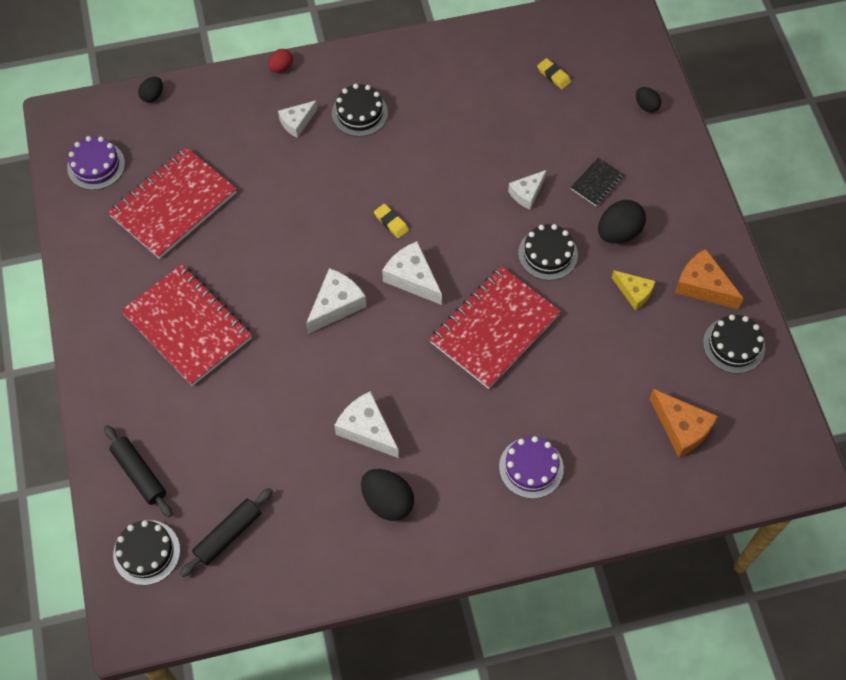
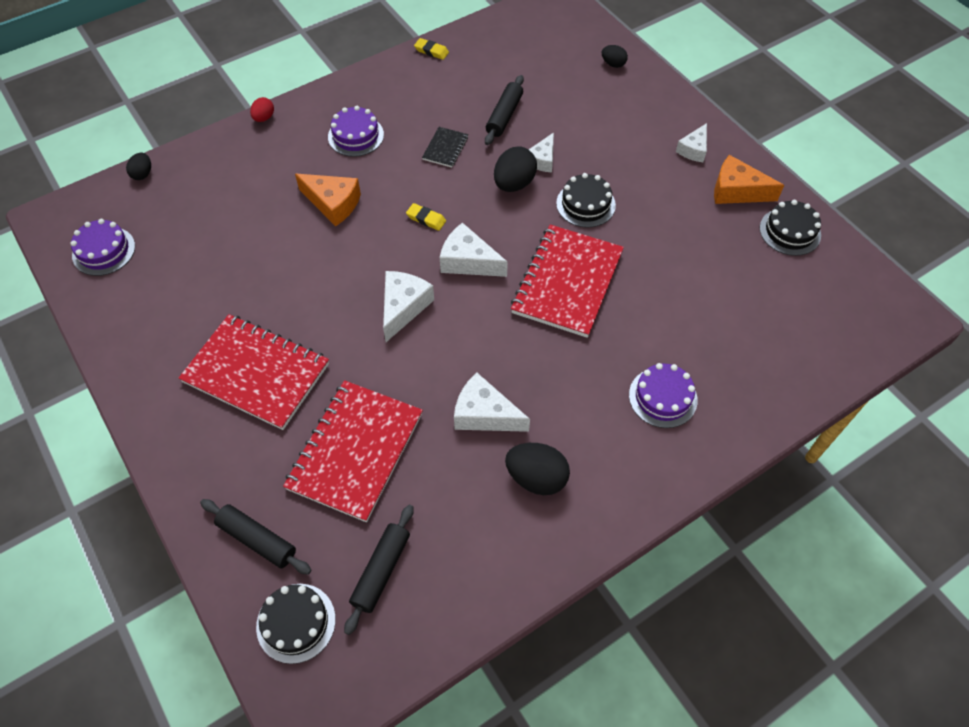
camera: 20 degrees left, 5 degrees down
red notebook [108,147,236,259] -> red notebook moved to [283,380,423,522]
white cheese [278,100,318,138] -> white cheese moved to [676,123,707,162]
black cake [332,84,388,137] -> purple cake [328,106,384,157]
yellow eraser [537,58,571,89] -> yellow eraser moved to [414,38,449,60]
black notebook [570,158,624,206] -> black notebook moved to [422,127,468,167]
black egg [598,200,646,244] -> black egg moved to [494,147,537,192]
yellow cheese [612,270,656,310] -> none
orange cheese [649,389,718,458] -> orange cheese moved to [295,174,361,226]
none -> black rolling pin [485,75,524,145]

